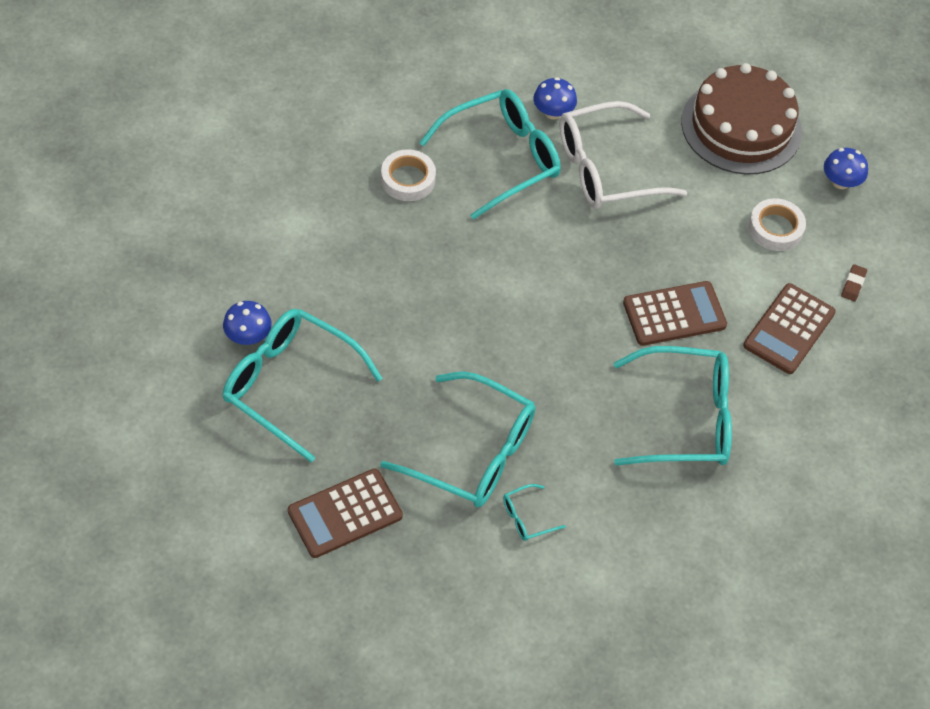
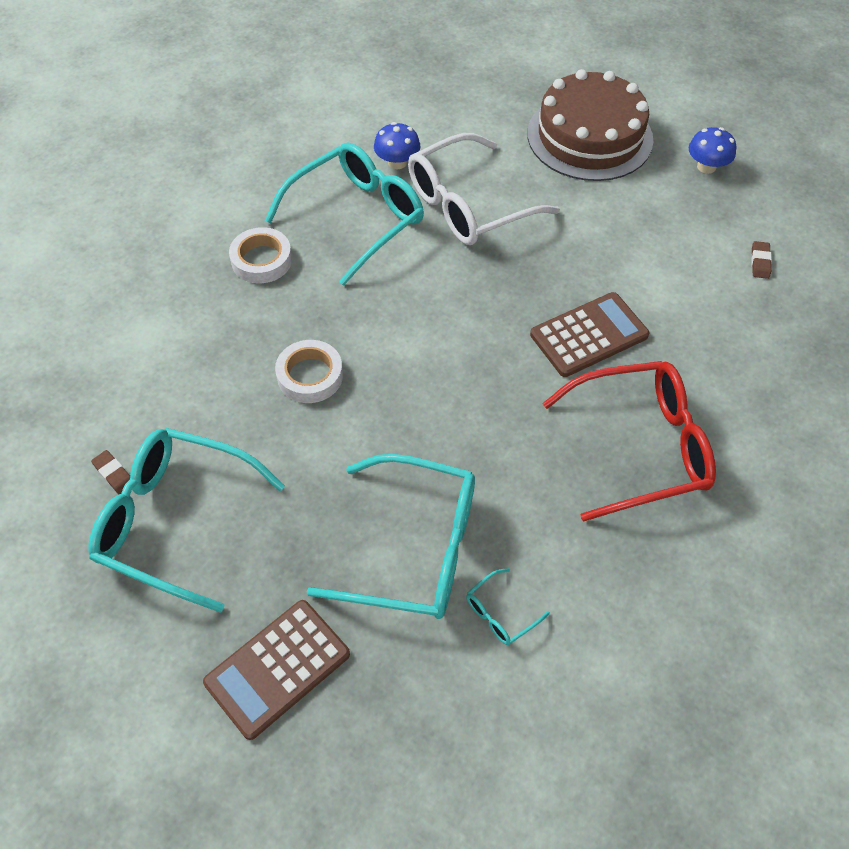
camera: 10 degrees left, 0 degrees up
blue mushroom [223,301,272,345] -> brown eraser [91,450,130,494]
turquoise glasses [613,346,732,466] -> red glasses [542,361,716,522]
brown calculator [743,283,836,374] -> none
white tape [748,198,806,251] -> white tape moved to [275,340,343,403]

